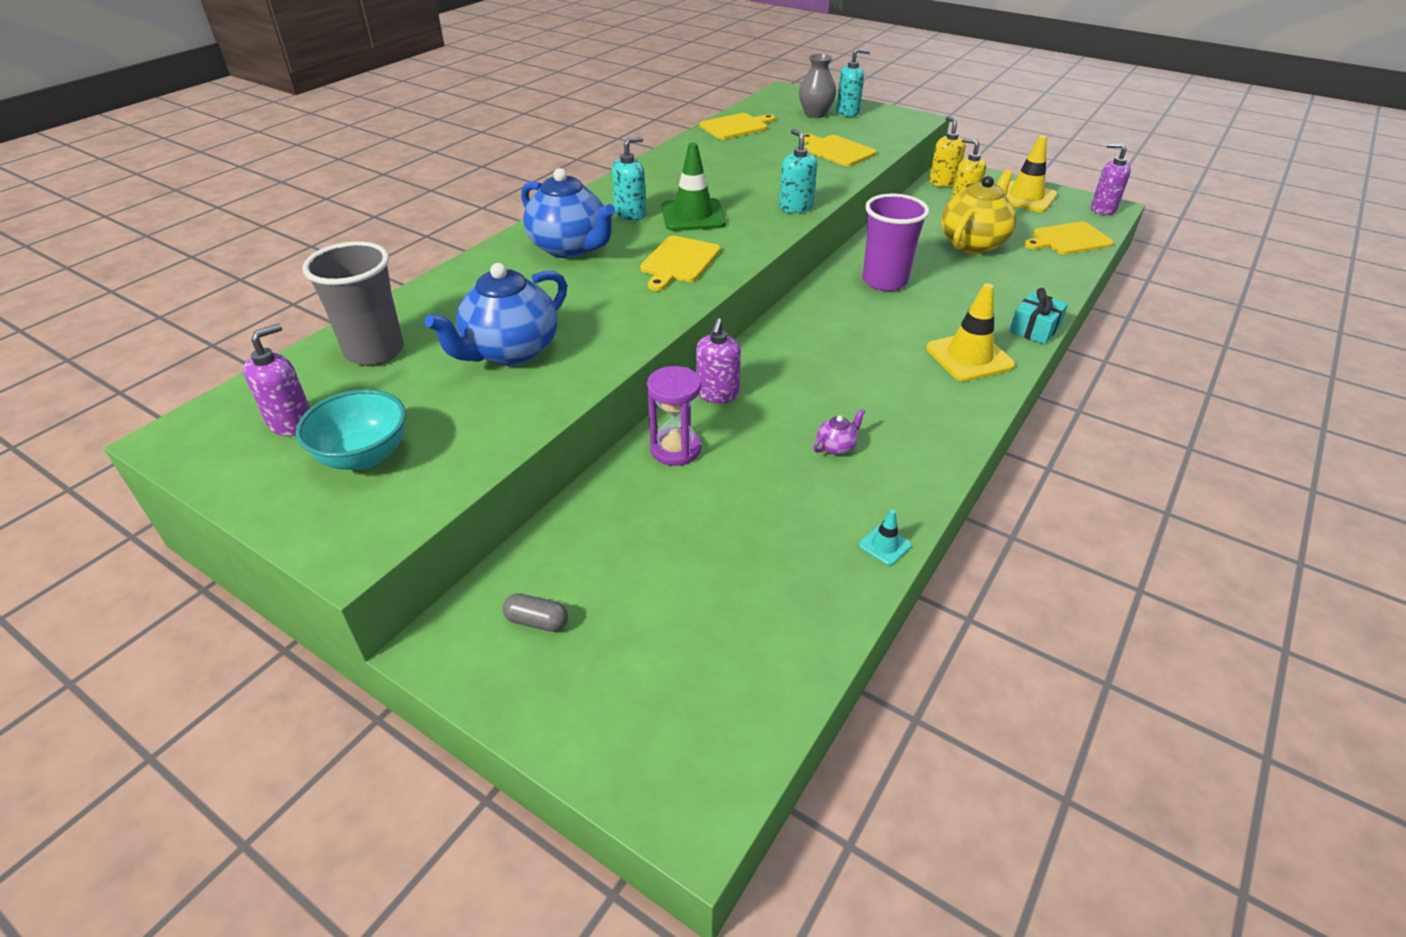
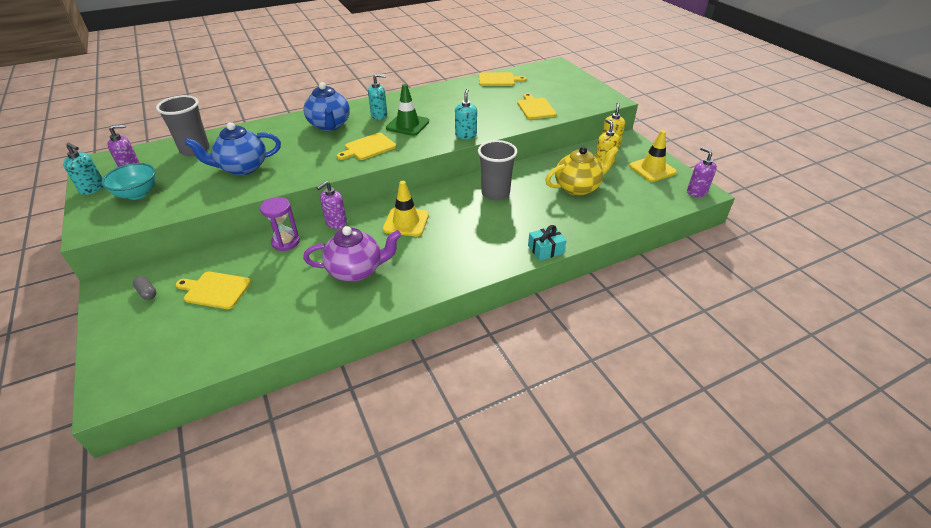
camera: 30 degrees right, 0 degrees up
grey vase [799,54,836,118] -> none
purple teapot [813,408,865,455] -> purple teapot [303,226,401,282], size x2.41
turquoise soap dispenser [836,48,870,117] -> turquoise soap dispenser moved to [63,143,103,195]
turquoise traffic cone [859,509,912,566] -> none
purple cup [862,194,929,291] -> grey cup [478,140,517,200]
yellow traffic cone [926,283,1015,381] -> yellow traffic cone moved to [383,181,429,236]
yellow cutting board [1024,221,1114,255] -> yellow cutting board moved to [176,272,251,309]

